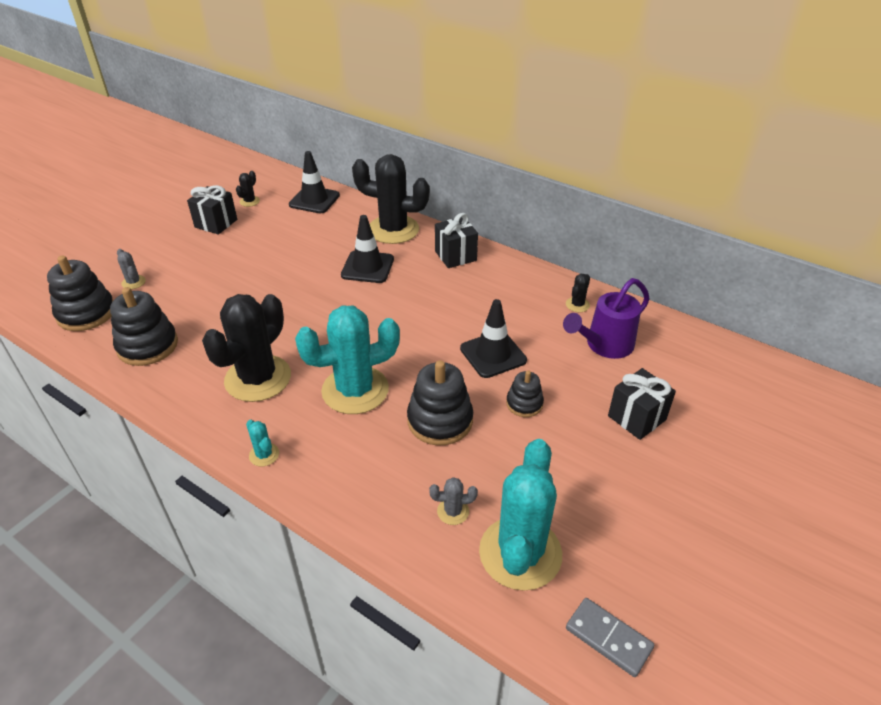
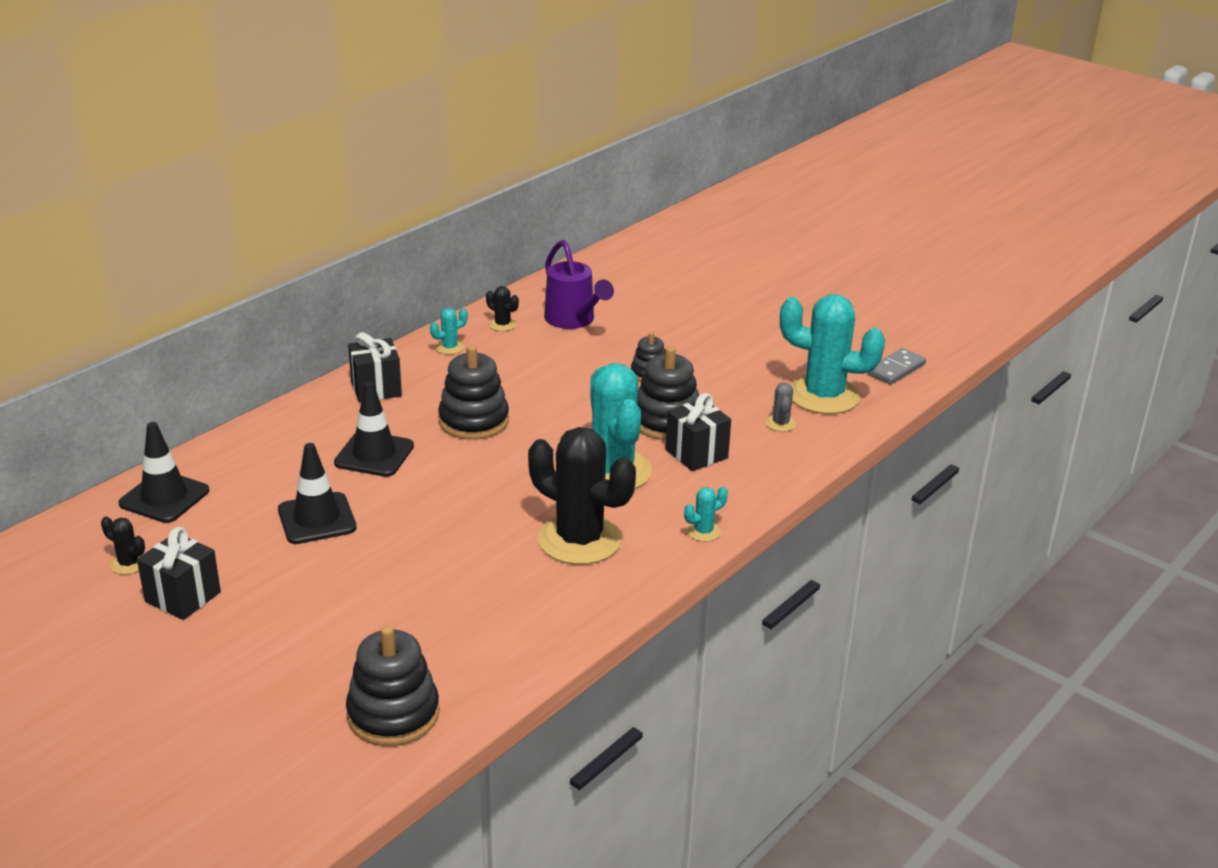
camera: 85 degrees left, 10 degrees down
black stacking toy [110,287,178,366] -> black stacking toy moved to [438,345,509,440]
grey cactus [117,249,146,289] -> none
black cactus [352,154,430,244] -> none
black traffic cone [460,299,527,378] -> black traffic cone moved to [278,443,357,544]
black gift [608,368,676,440] -> black gift moved to [666,393,731,471]
none -> turquoise cactus [430,308,468,355]

